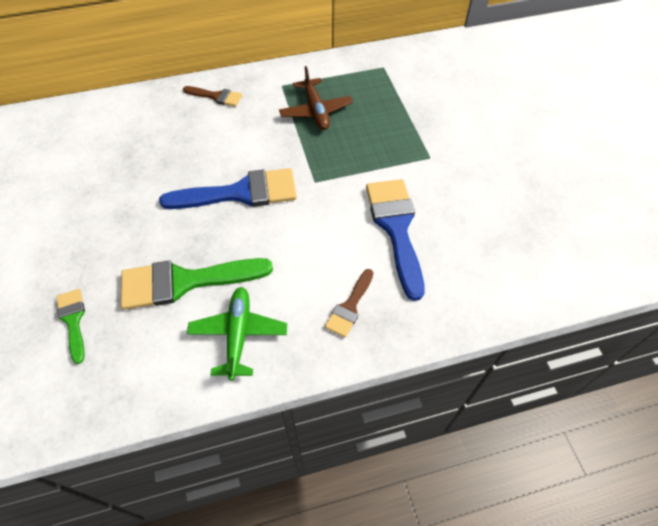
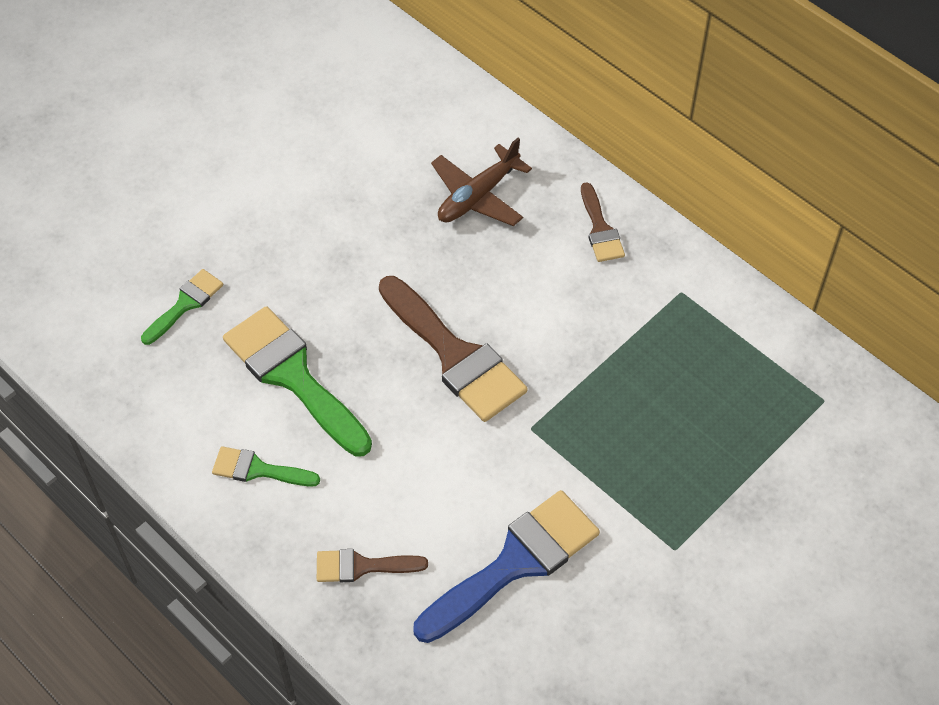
camera: 60 degrees right, 0 degrees up
blue brush [159,168,297,209] -> brown brush [379,276,528,422]
green plane [187,287,287,381] -> green brush [212,446,320,486]
brown plane [279,66,353,130] -> brown plane moved to [431,138,532,226]

